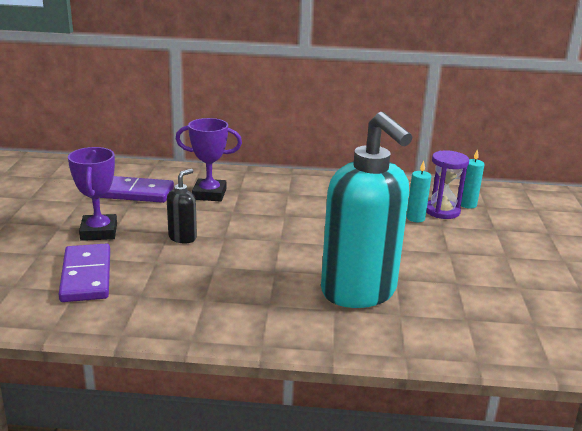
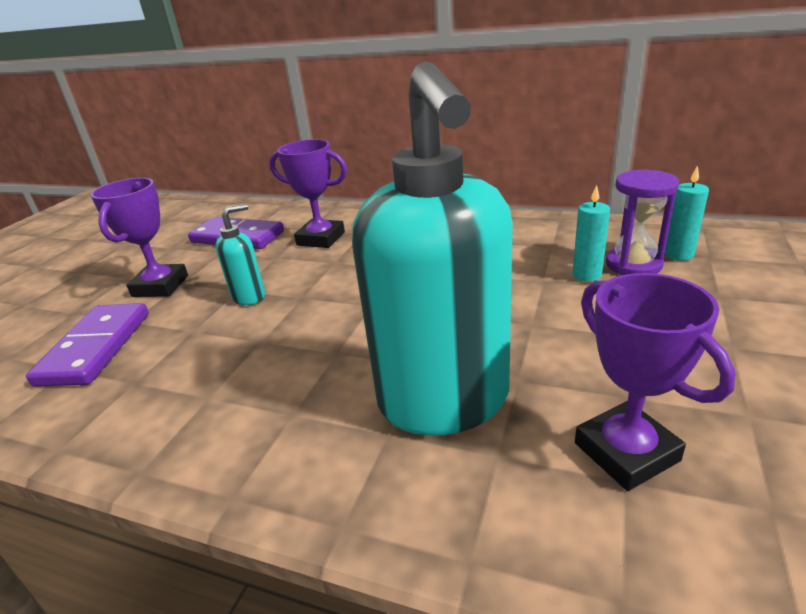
camera: 20 degrees right, 5 degrees up
black soap dispenser [167,169,197,243] -> turquoise soap dispenser [216,203,265,305]
none -> purple trophy [575,273,735,491]

